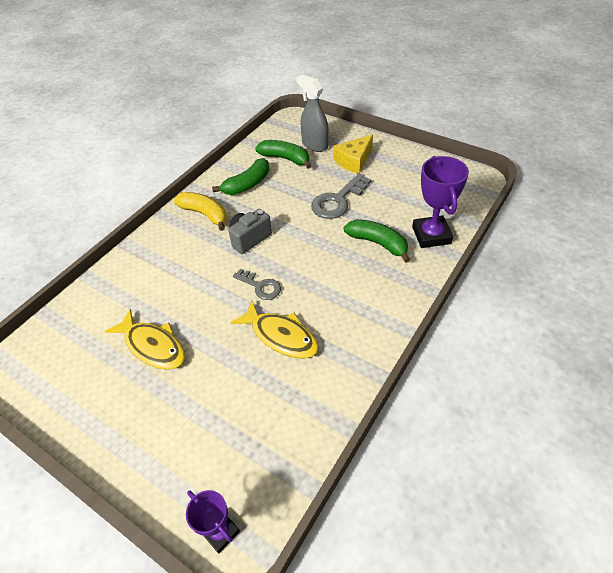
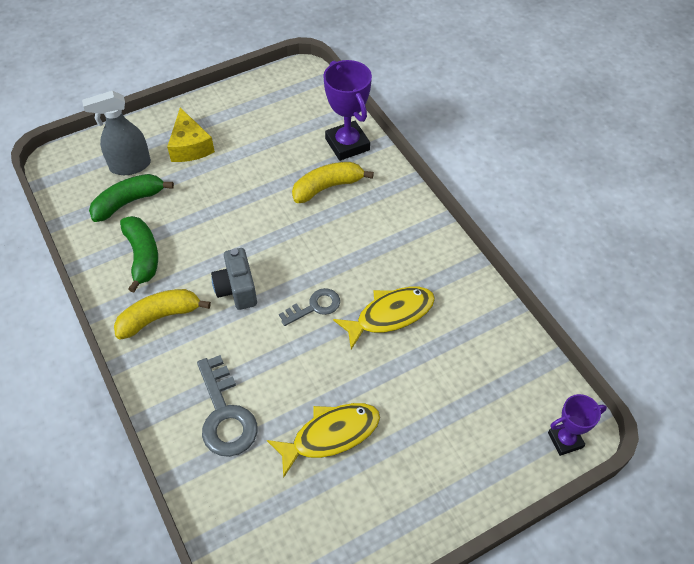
camera: 65 degrees left, 5 degrees up
grey key [311,173,371,219] -> grey key moved to [197,355,257,457]
green banana [344,219,410,263] -> yellow banana [292,162,374,203]
purple trophy [412,156,469,248] -> purple trophy turned 45 degrees clockwise [323,60,372,161]

